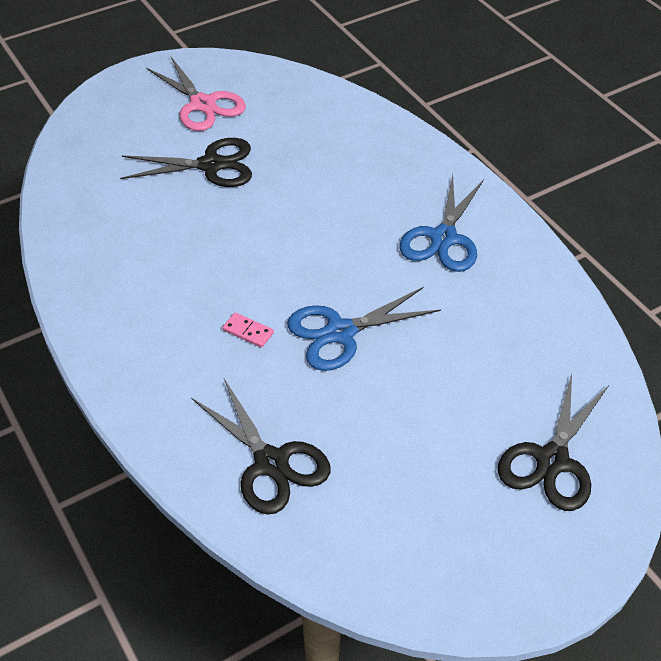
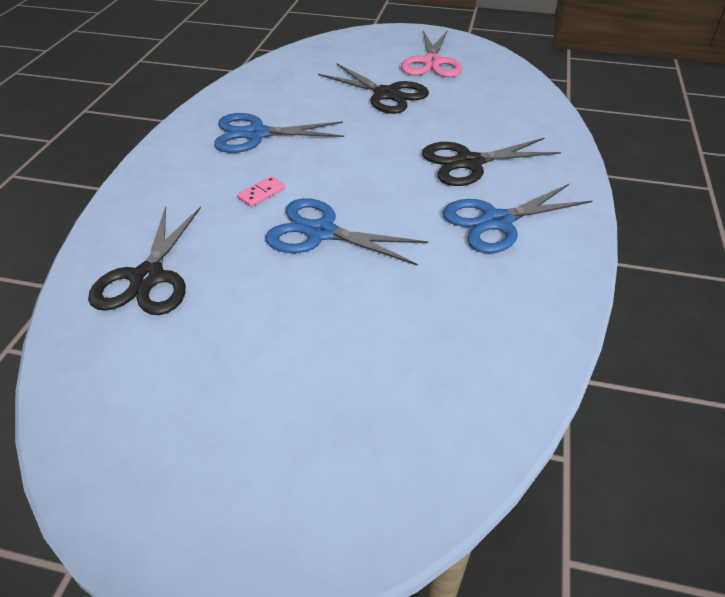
camera: 45 degrees right, 5 degrees down
pink domino [223,313,274,348] -> pink domino turned 60 degrees clockwise [237,176,285,207]
black scissors [498,374,609,511] -> black scissors moved to [422,137,561,186]
none -> blue scissors [214,113,344,153]

